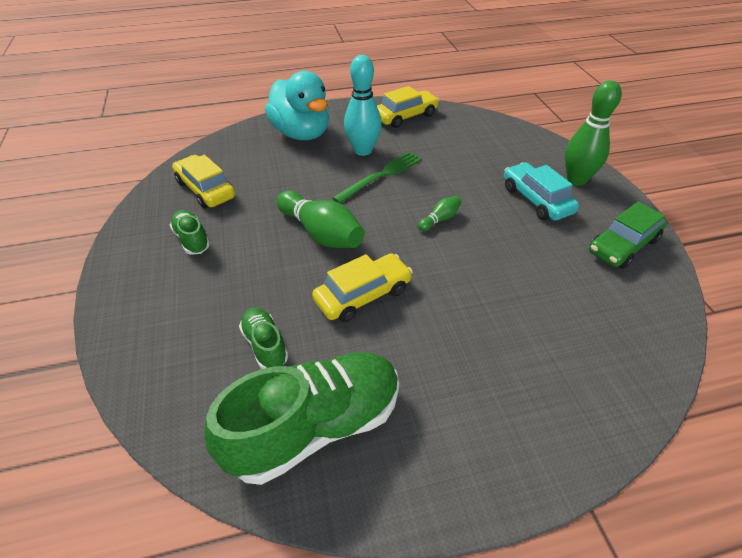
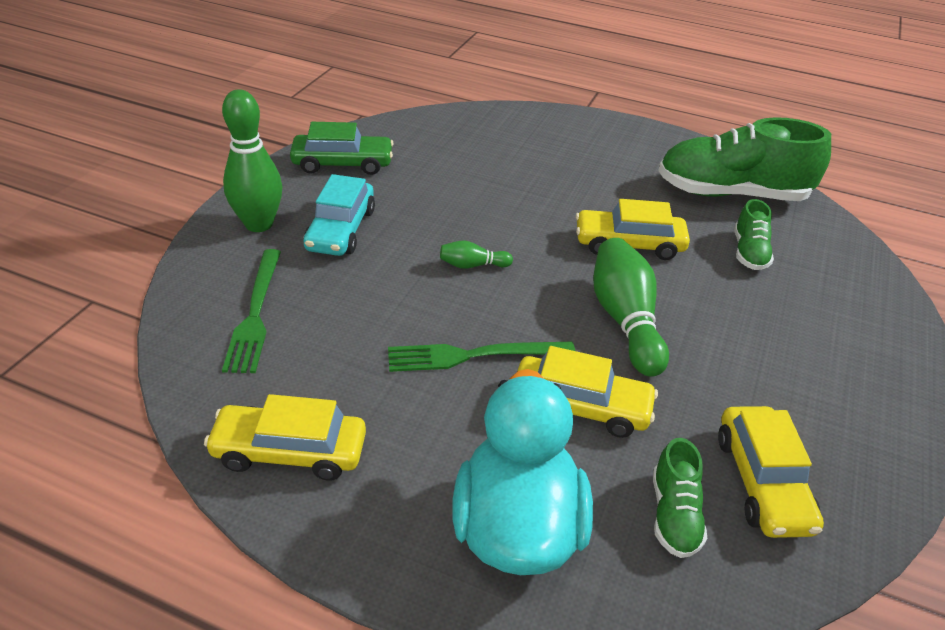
camera: 145 degrees left, 5 degrees down
green shoe [170,210,210,255] -> green shoe moved to [653,438,707,558]
turquoise bowling pin [344,55,382,156] -> none
none -> green fork [222,249,281,373]
none -> yellow car [517,346,658,438]

